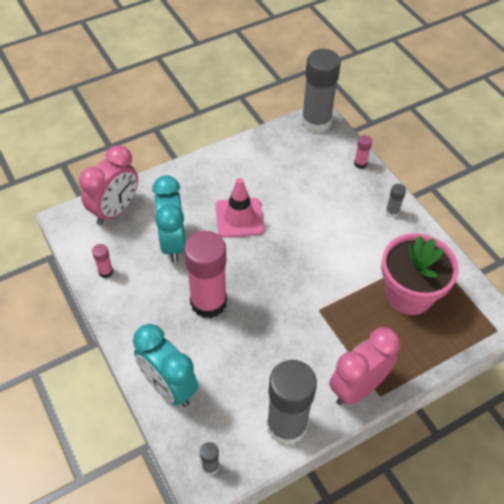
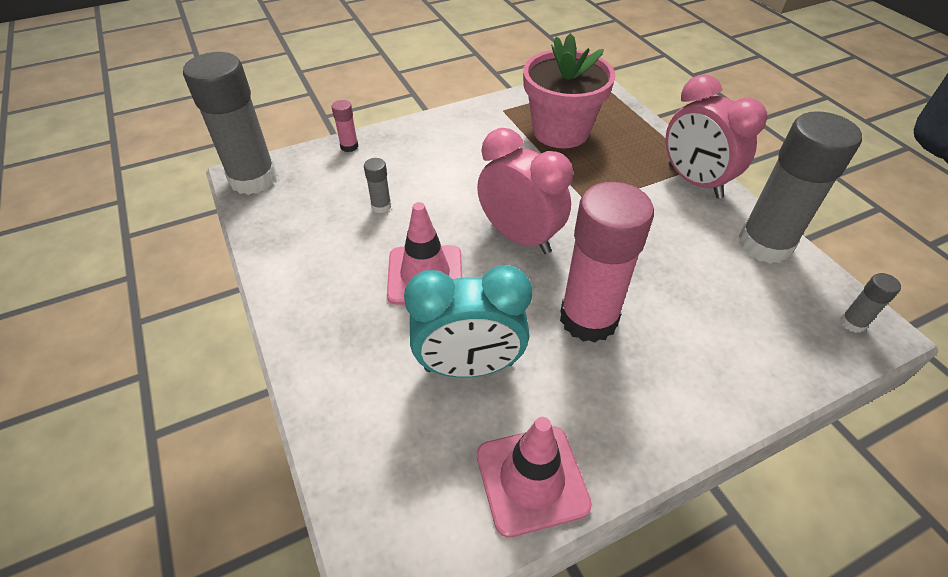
camera: 85 degrees left, 5 degrees down
pink clock [79,145,138,225] -> pink clock moved to [477,128,573,254]
pink glue stick [92,244,113,278] -> pink traffic cone [477,417,592,538]
turquoise clock [133,324,198,407] -> none
grey glue stick [386,184,406,218] -> grey glue stick moved to [364,158,391,213]

